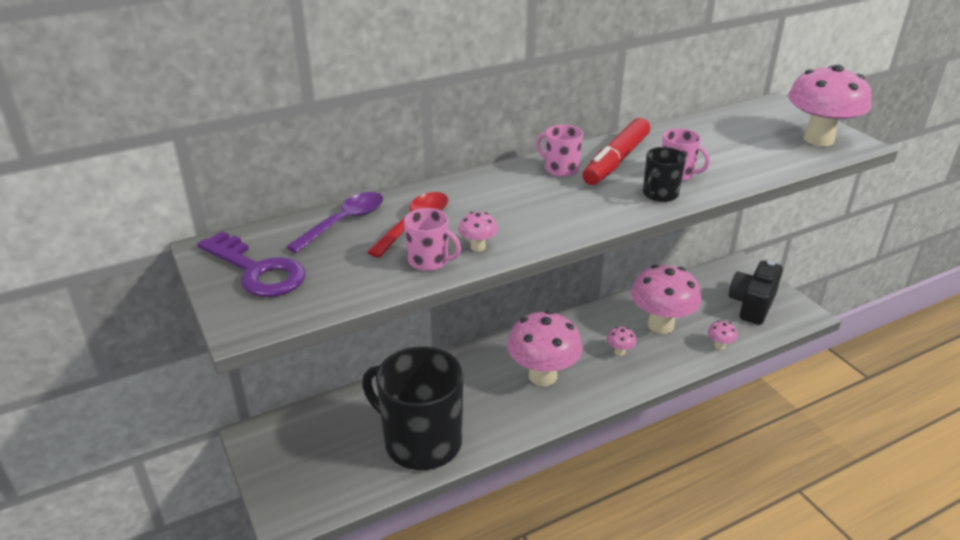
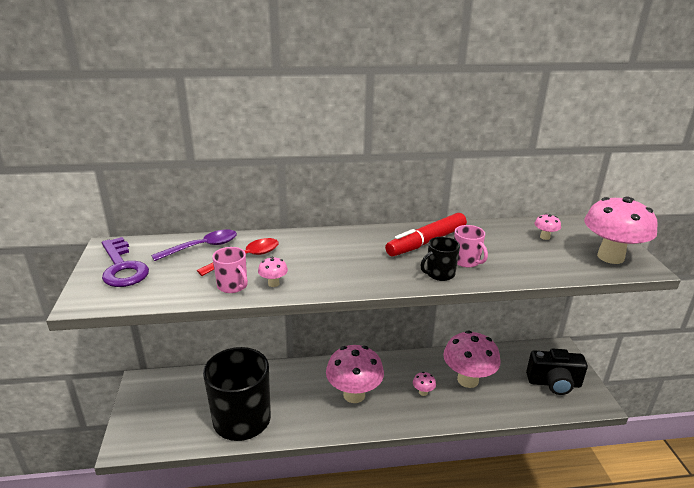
camera: 20 degrees right, 5 degrees down
pink mug [536,125,583,177] -> none
pink mushroom [708,321,737,350] -> pink mushroom moved to [534,214,561,240]
black camera [729,260,783,325] -> black camera turned 135 degrees counterclockwise [526,348,588,395]

